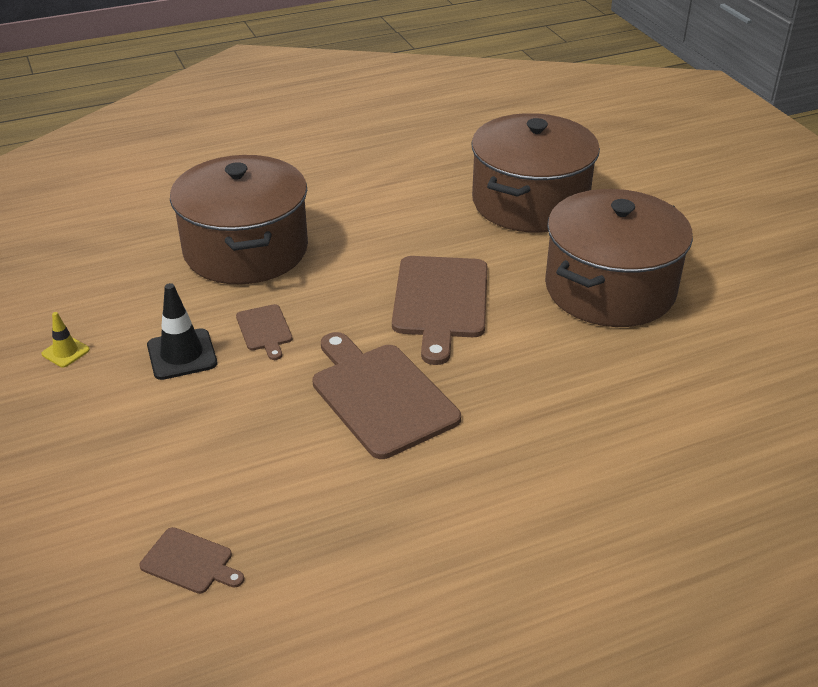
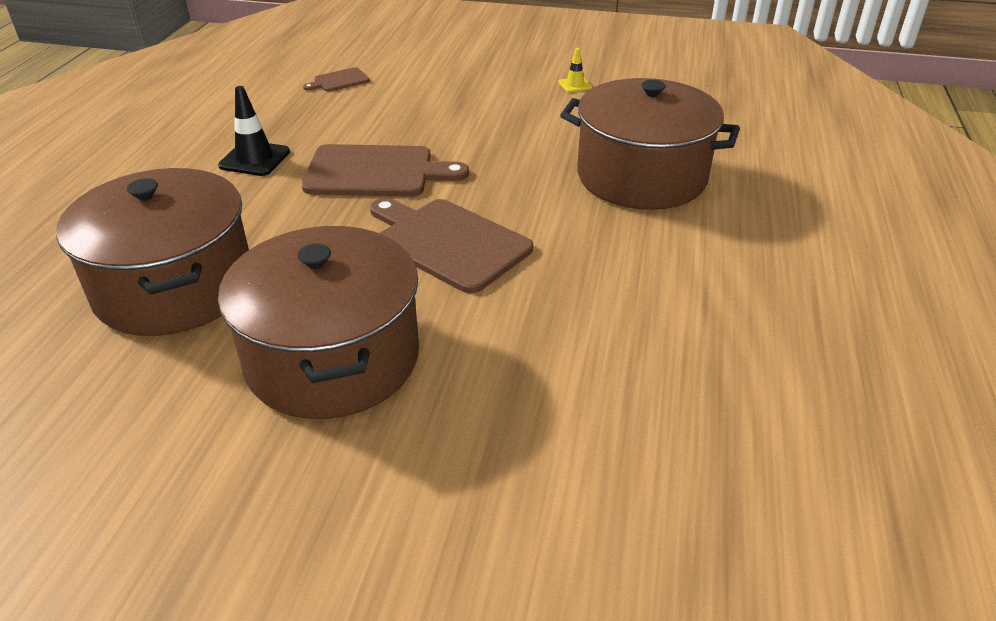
camera: 125 degrees right, 0 degrees up
black traffic cone [147,283,217,380] -> black traffic cone moved to [218,86,290,176]
brown cutting board [236,304,292,360] -> none
brown pot [471,113,600,233] -> brown pot moved to [56,168,249,336]

